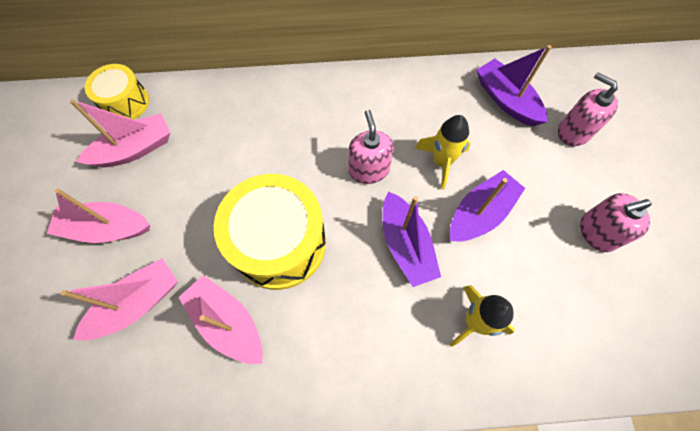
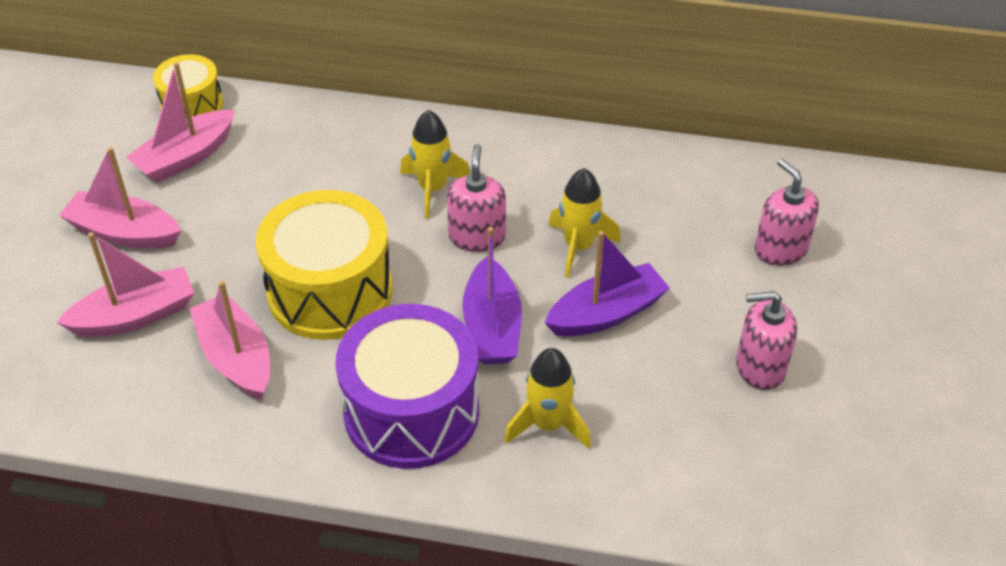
camera: 15 degrees right, 20 degrees down
pink boat [70,99,170,167] -> pink boat turned 150 degrees clockwise [126,62,235,183]
purple boat [477,45,552,126] -> none
none -> purple drum [336,304,479,469]
none -> yellow rocket [400,110,470,218]

